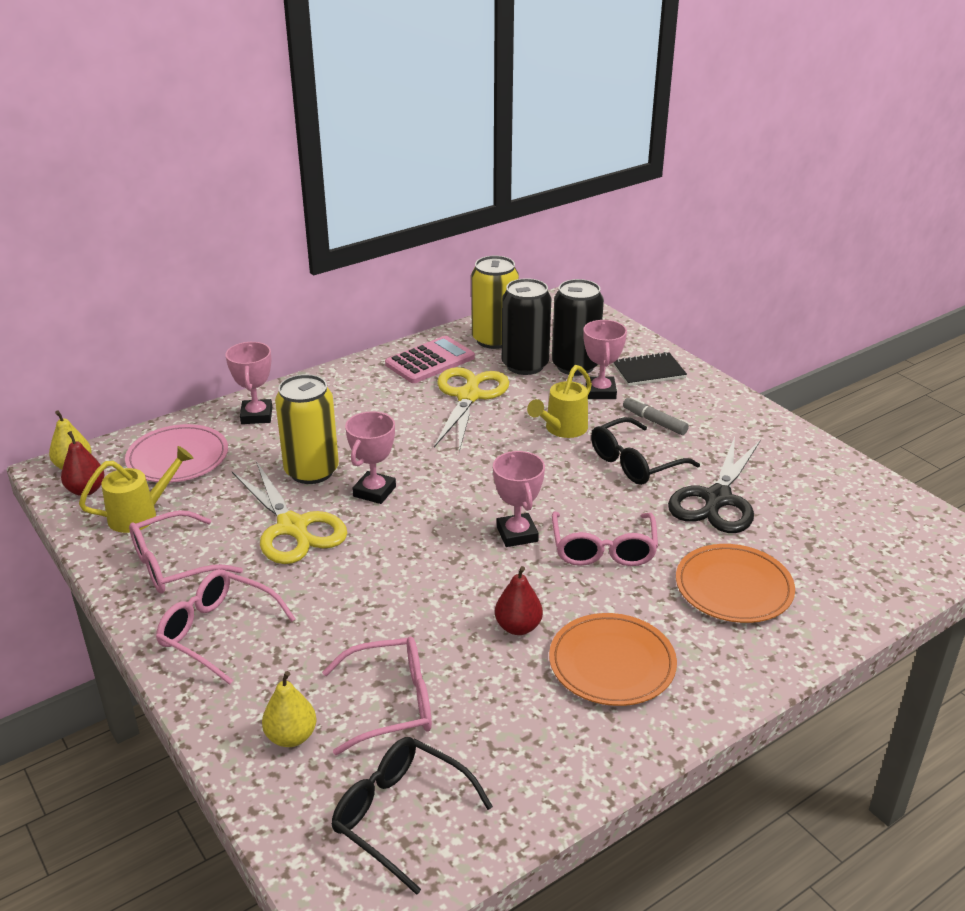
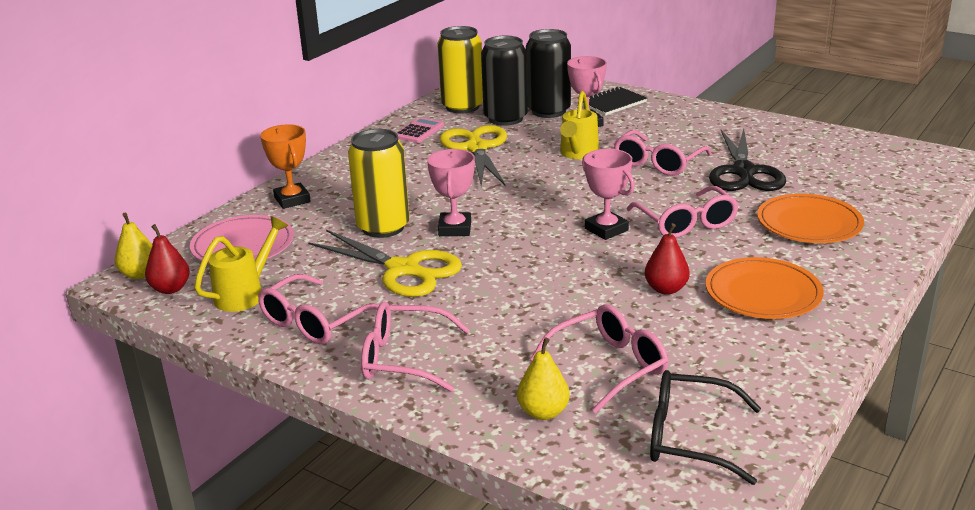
camera: 20 degrees left, 5 degrees down
pink trophy [225,342,272,424] -> orange trophy [260,124,311,209]
pink calculator [385,336,475,383] -> pink calculator [396,117,444,143], size x0.65
black glasses [591,417,700,485] -> pink glasses [614,130,712,176]
grey marker [623,397,689,435] -> none

